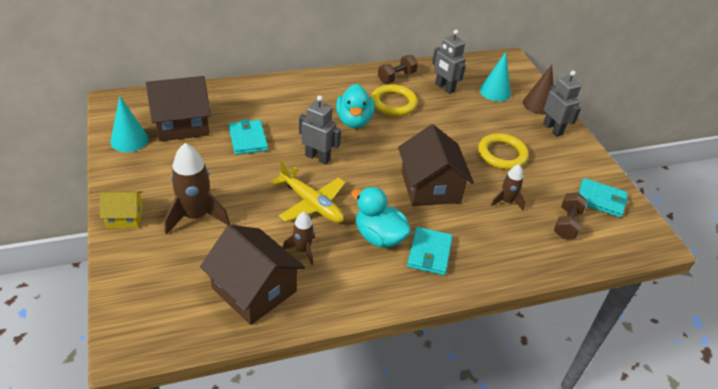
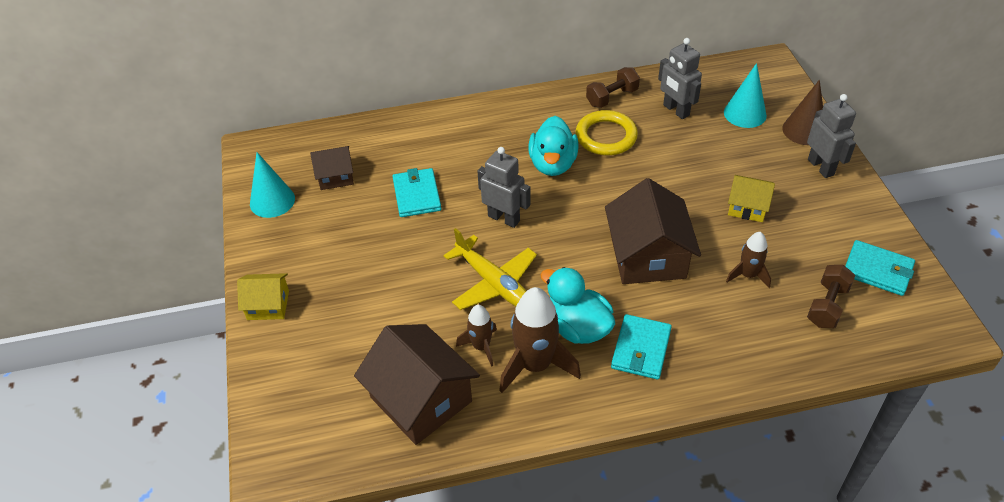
camera: 10 degrees right, 5 degrees up
brown house [146,76,211,141] -> brown house [310,146,354,190], size x0.55
brown rocket [164,143,230,235] -> brown rocket moved to [499,287,581,393]
yellow ring [478,133,529,170] -> yellow house [728,175,775,222]

